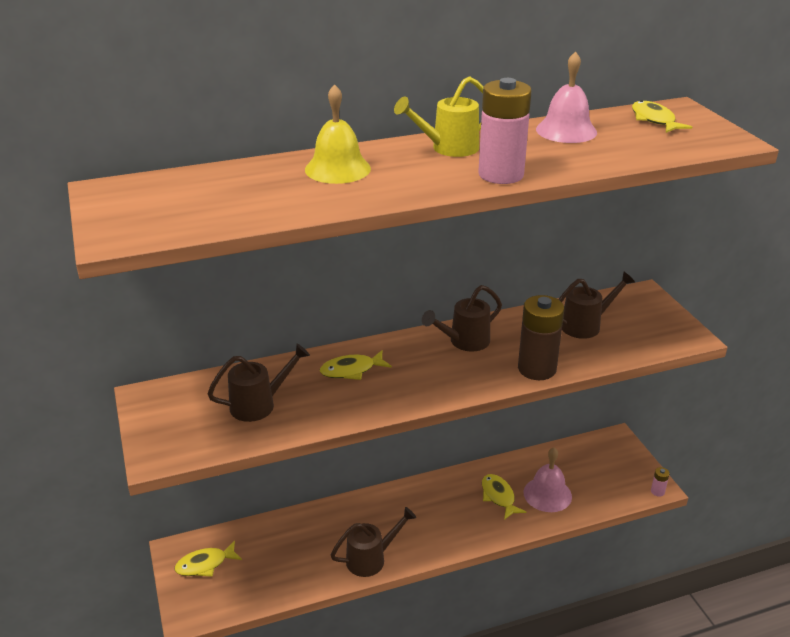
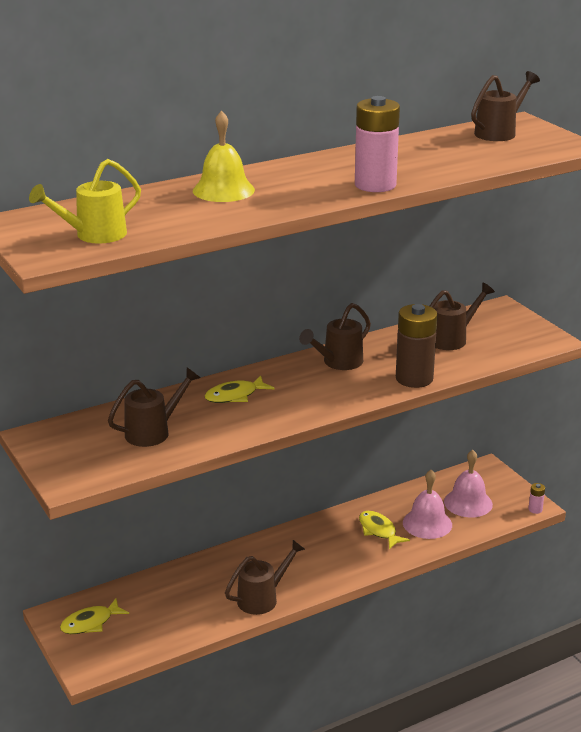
camera: 10 degrees left, 5 degrees down
yellow watering can [394,76,484,157] -> yellow watering can moved to [29,159,141,243]
pink bell [536,51,597,143] -> pink bell moved to [444,450,493,518]
yellow fish [632,100,692,133] -> brown watering can [471,71,540,141]

